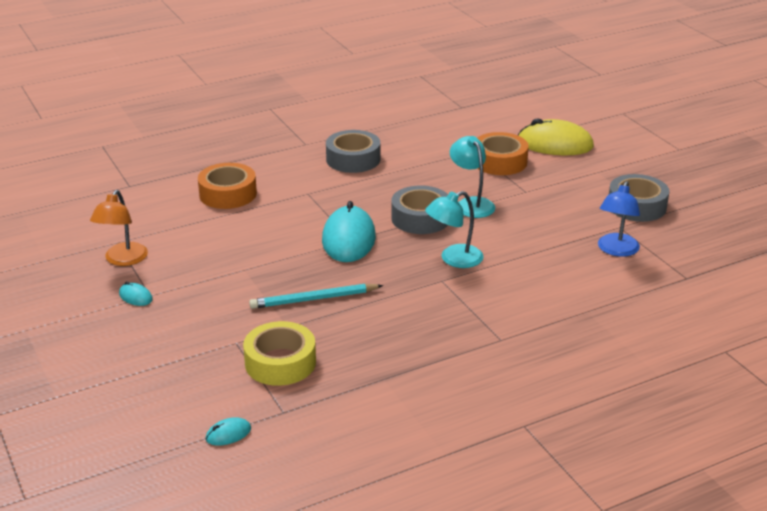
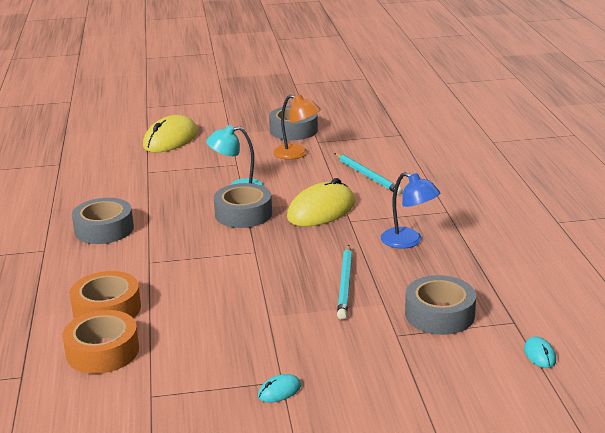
camera: 70 degrees left, 5 degrees down
orange lamp [90,190,148,266] -> orange lamp moved to [273,94,321,160]
yellow tape [243,321,316,386] -> grey tape [405,275,476,335]
turquoise mouse [322,201,376,262] -> none
turquoise lamp [425,191,484,268] -> yellow mouse [287,178,355,227]
orange tape [477,132,529,175] -> orange tape moved to [62,310,139,374]
blue lamp [598,181,640,257] -> blue lamp moved to [381,172,440,249]
none -> turquoise pencil [334,153,403,194]

